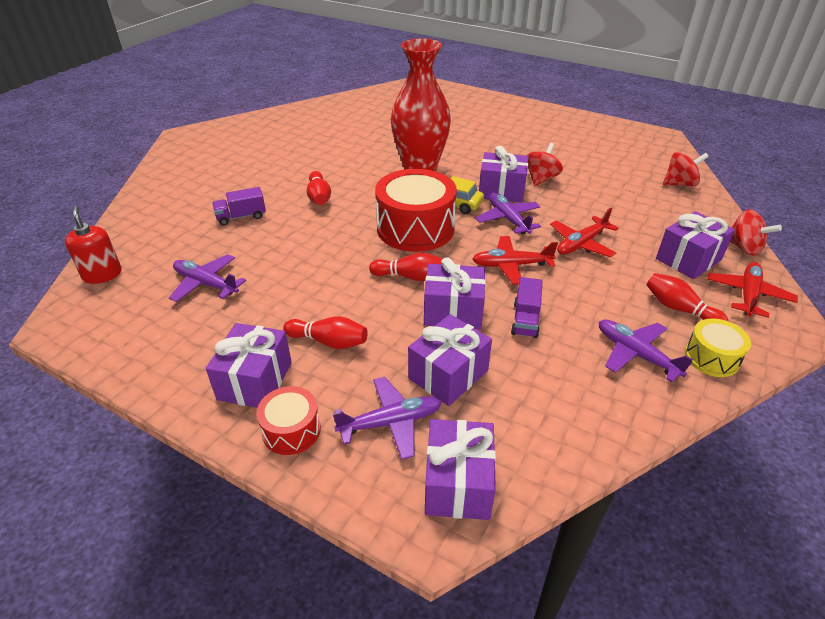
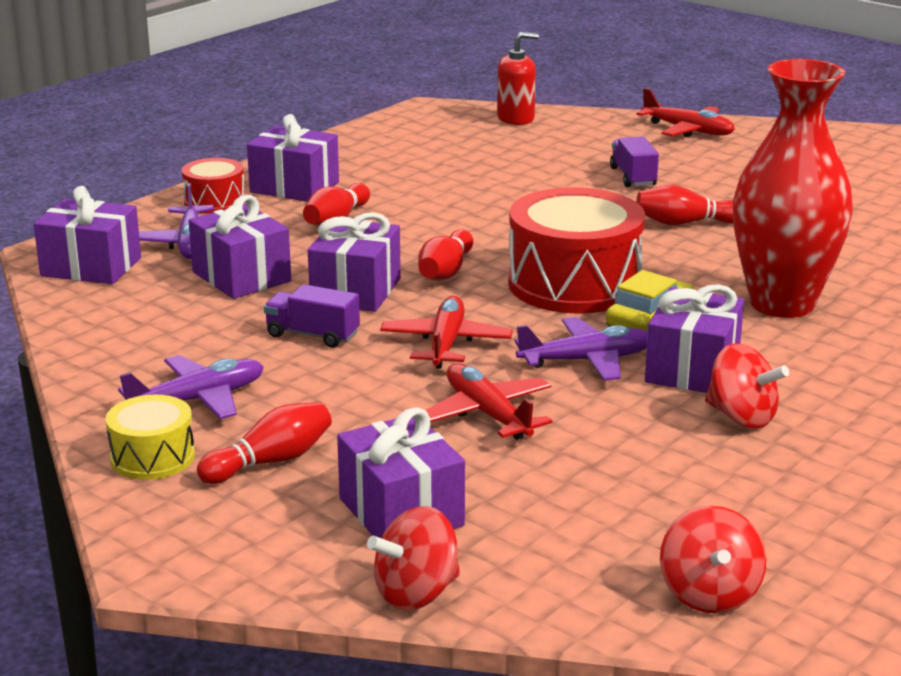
camera: 100 degrees right, 15 degrees down
purple plane [169,254,246,302] -> none
red plane [707,262,798,318] -> red plane moved to [636,88,735,137]

